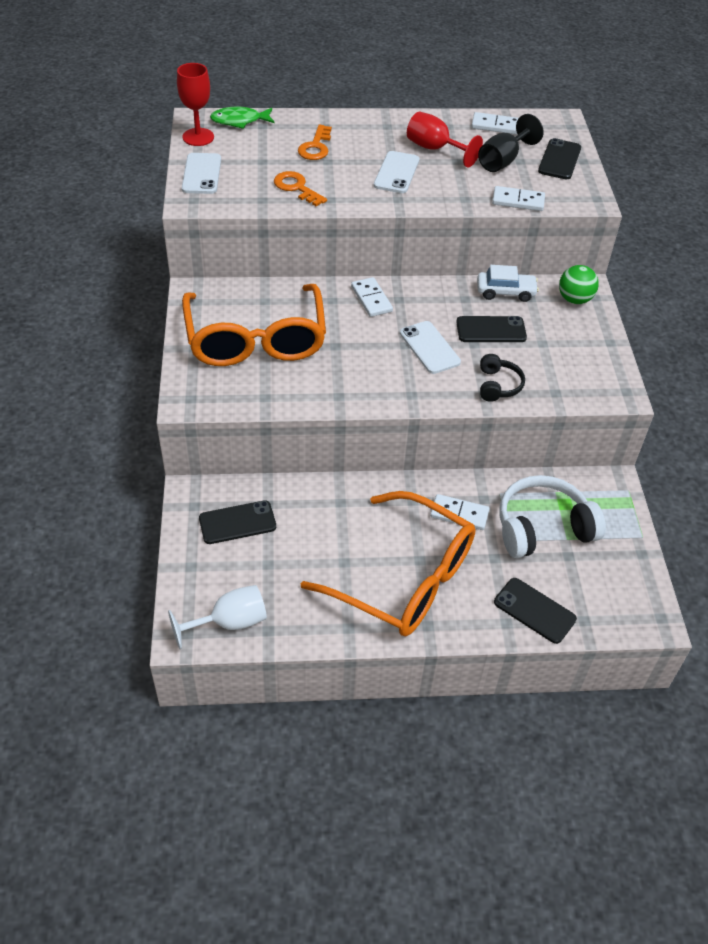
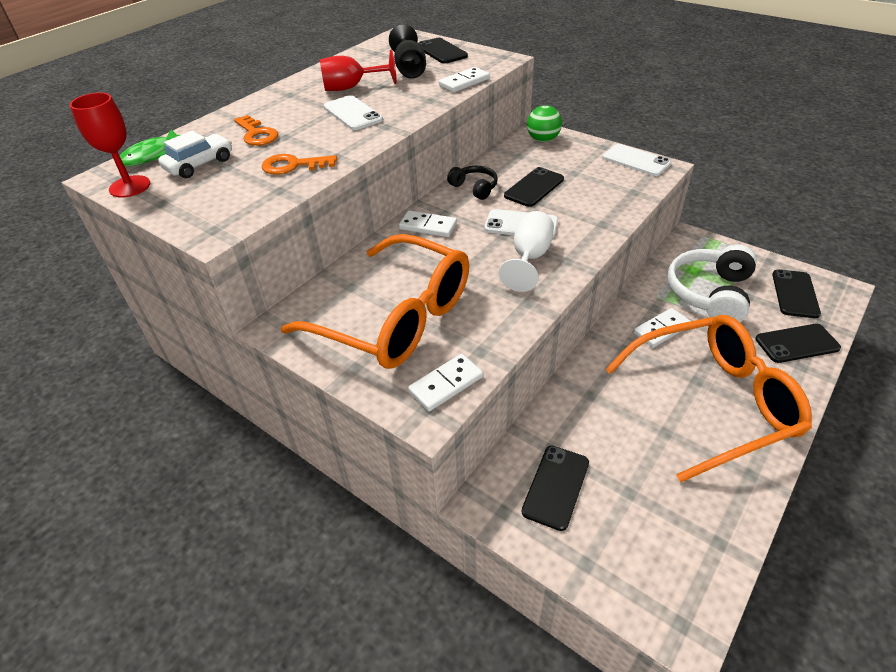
camera: 45 degrees left, 5 degrees down
white goblet [168,585,267,649] -> white goblet moved to [499,211,554,292]
white phone [182,153,221,194] -> white phone moved to [603,144,671,176]
white domino [471,112,519,134] -> white domino moved to [408,354,483,411]
white car [477,265,539,302] -> white car moved to [158,131,232,178]
black headphones [480,354,525,402] -> black headphones moved to [447,166,498,200]
none -> black phone [772,269,821,318]

